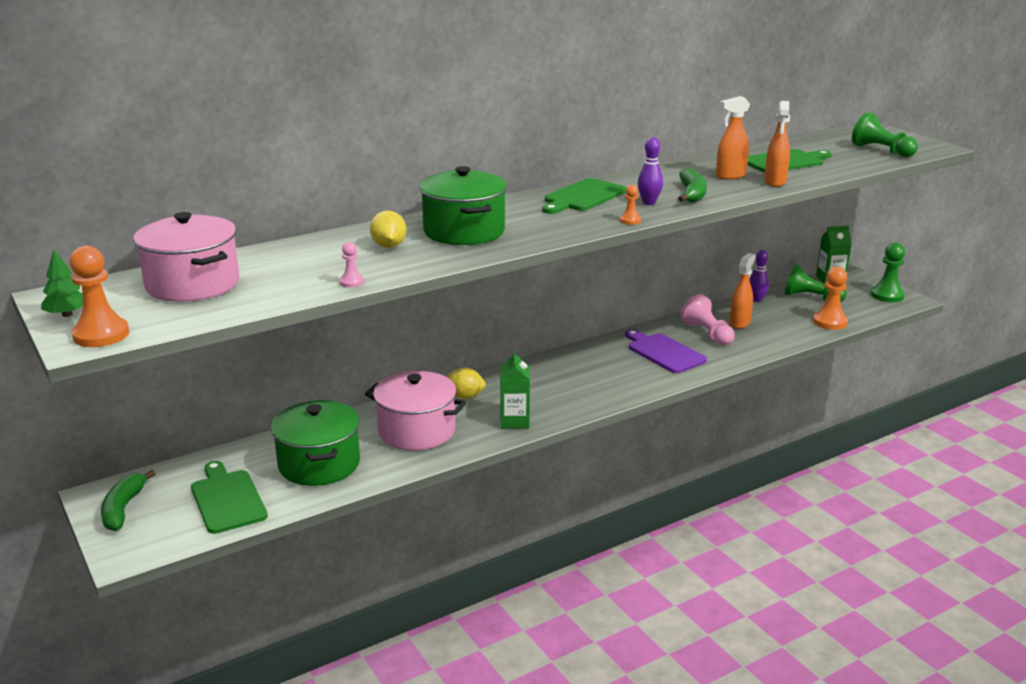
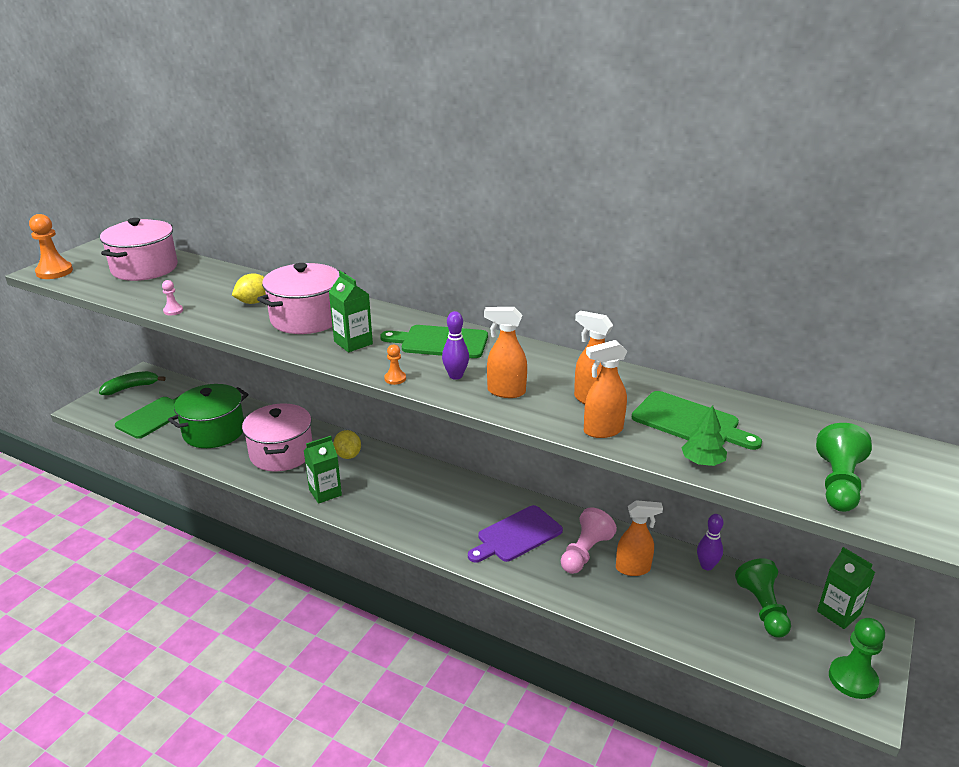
camera: 60 degrees right, 5 degrees up
green tree [41,250,83,317] -> green tree moved to [681,405,727,466]
green pot [419,166,507,245] -> pink pot [257,263,346,334]
purple cutting board [625,329,707,373] -> purple cutting board turned 150 degrees counterclockwise [468,505,563,563]
green banana [678,168,707,203] -> orange spray bottle [484,307,527,398]
orange pawn [813,267,848,330] -> none
none -> green carton [329,271,373,352]

